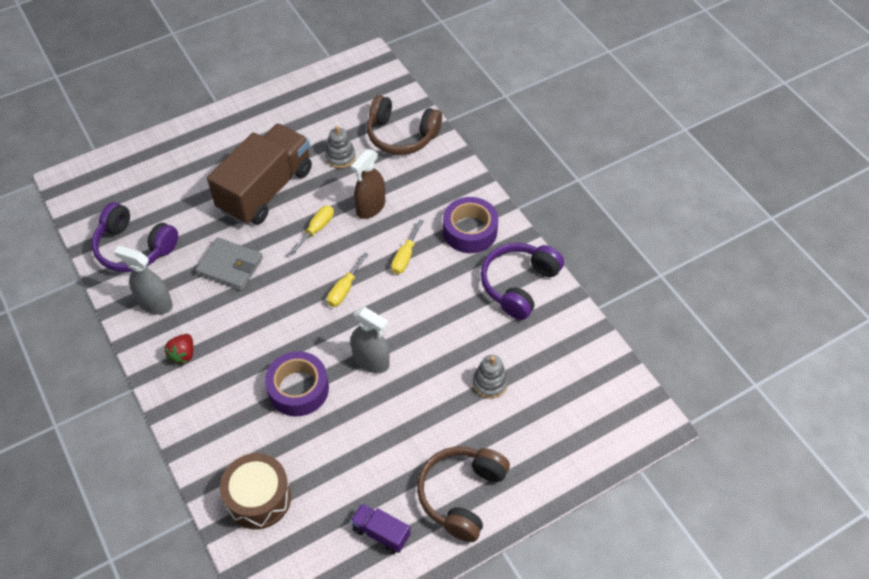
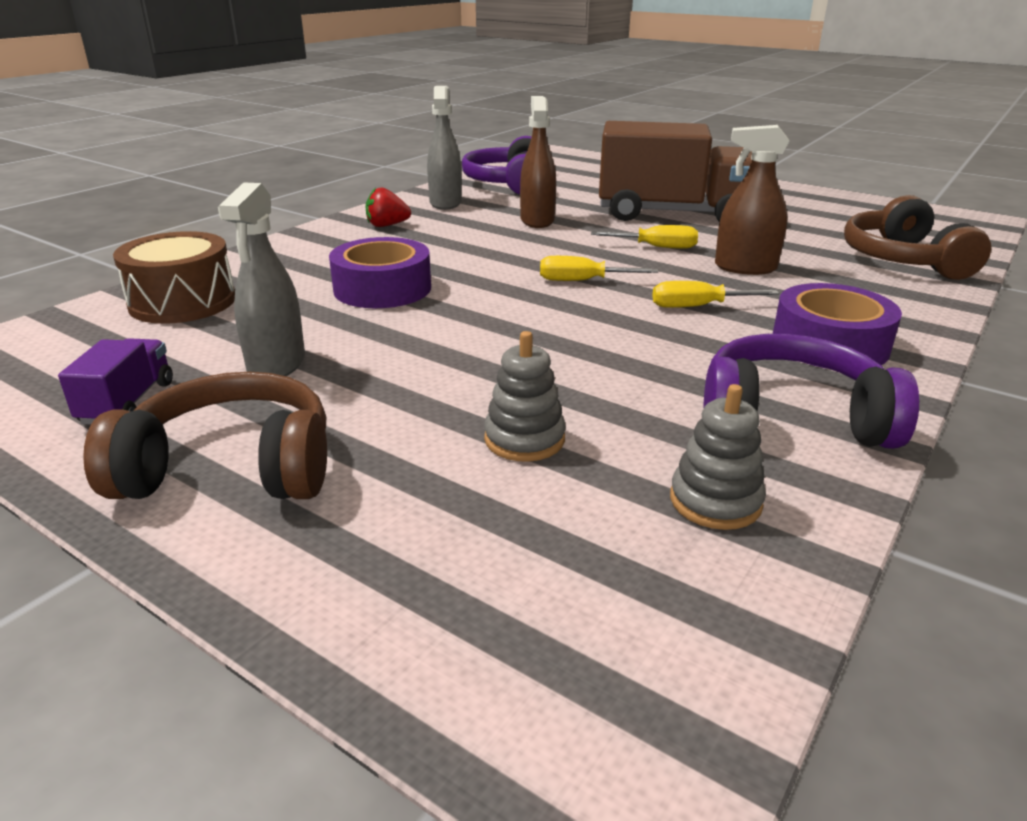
camera: 65 degrees right, 25 degrees down
grey wallet [195,238,263,291] -> brown spray bottle [520,96,556,228]
grey stacking toy [325,126,356,168] -> grey stacking toy moved to [670,384,766,530]
grey spray bottle [351,307,390,373] -> grey spray bottle moved to [218,182,305,376]

